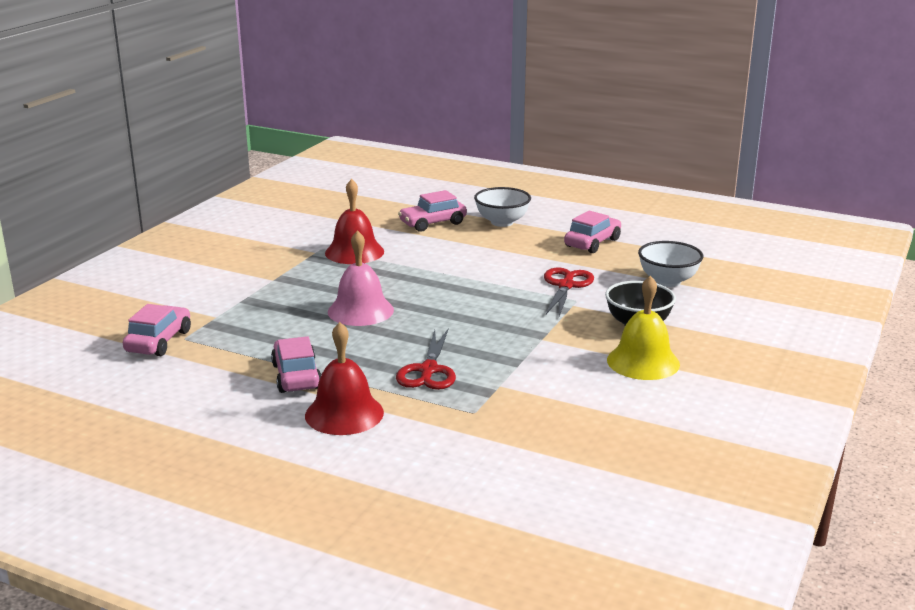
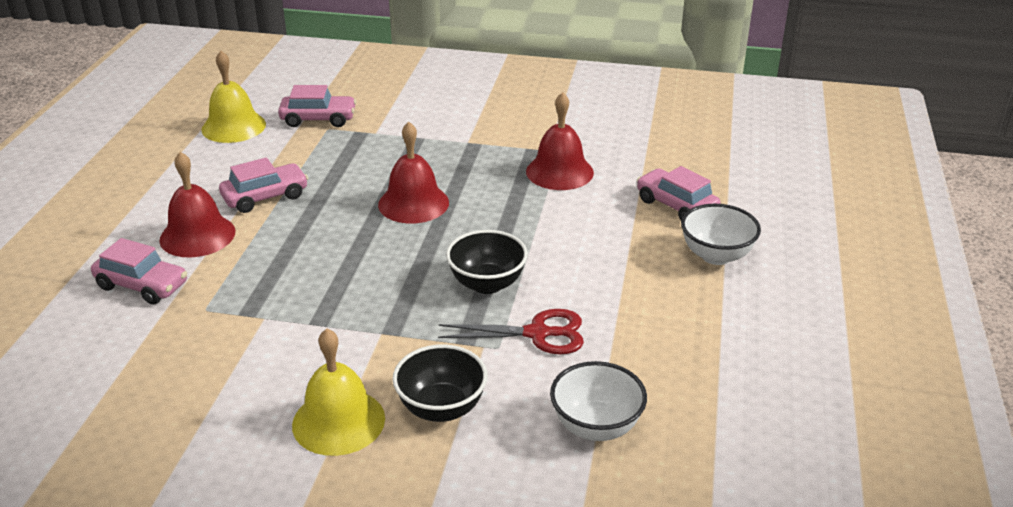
camera: 75 degrees right, 10 degrees up
pink bell [328,230,394,326] -> red bell [378,122,449,224]
red scissors [396,328,456,390] -> none
pink car [564,211,621,253] -> pink car moved to [91,238,187,304]
none -> yellow bell [201,51,266,143]
none -> black bowl [446,230,528,294]

